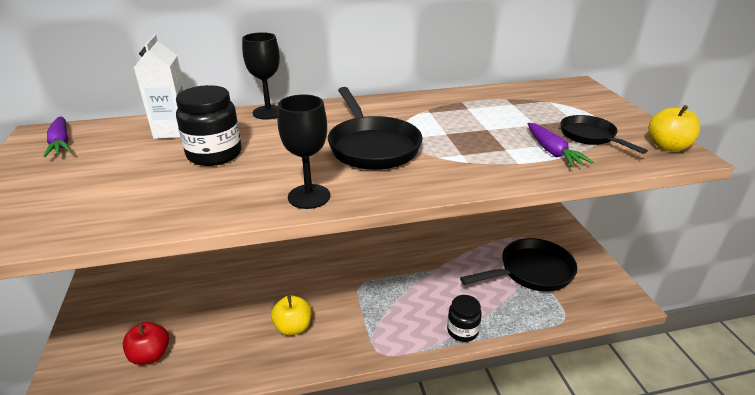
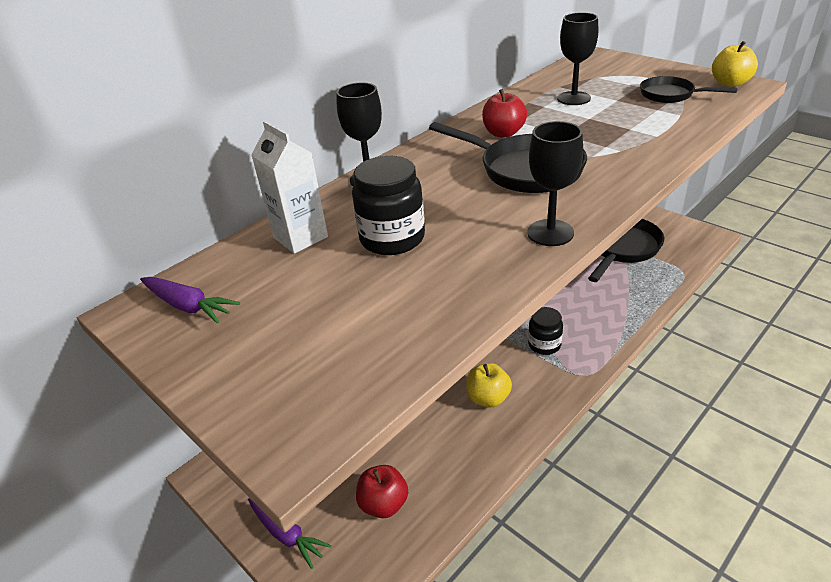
camera: 30 degrees left, 5 degrees up
black jar [447,295,482,342] -> black jar moved to [528,307,563,355]
purple carrot [528,123,593,167] -> purple carrot moved to [248,498,332,569]
none -> red apple [482,89,527,138]
none -> black goblet [557,12,598,105]

